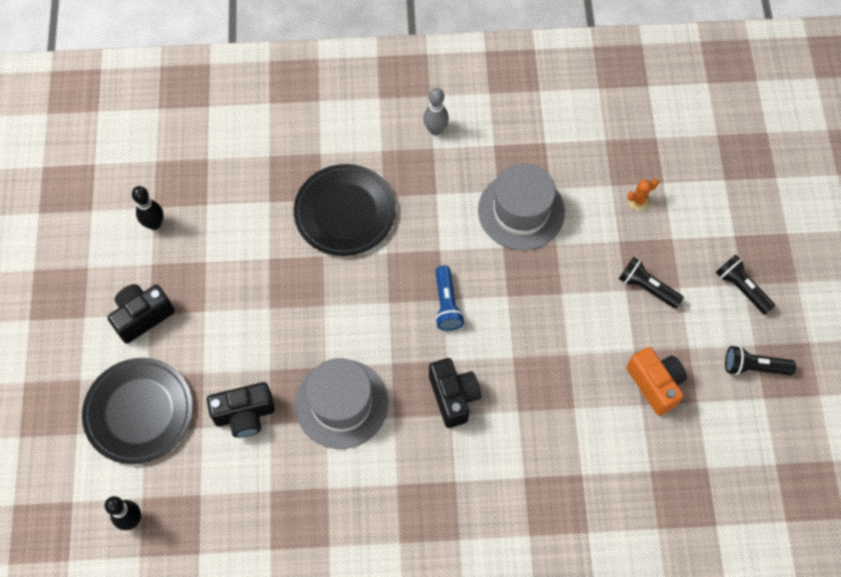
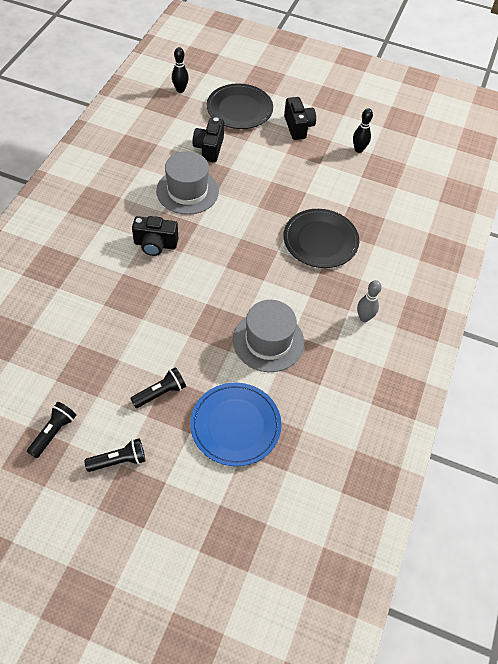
camera: 110 degrees right, 10 degrees down
blue flashlight [435,265,464,331] -> none
orange camera [626,347,687,416] -> none
orange cactus [628,178,659,210] -> blue plate [190,383,282,466]

